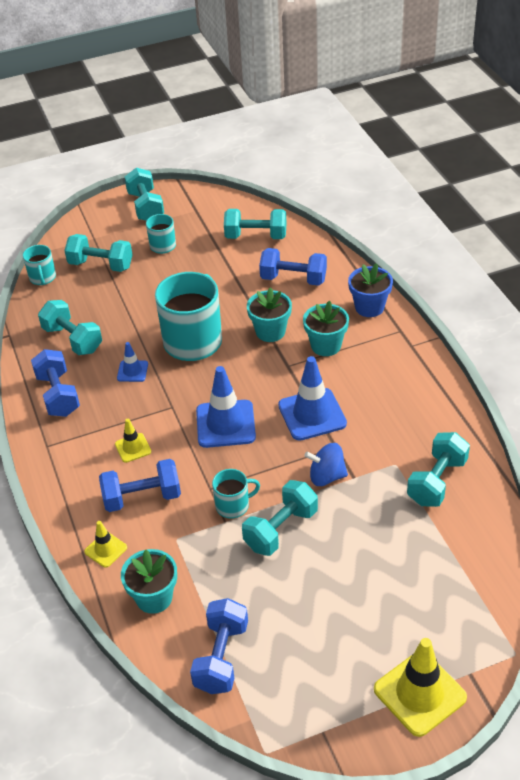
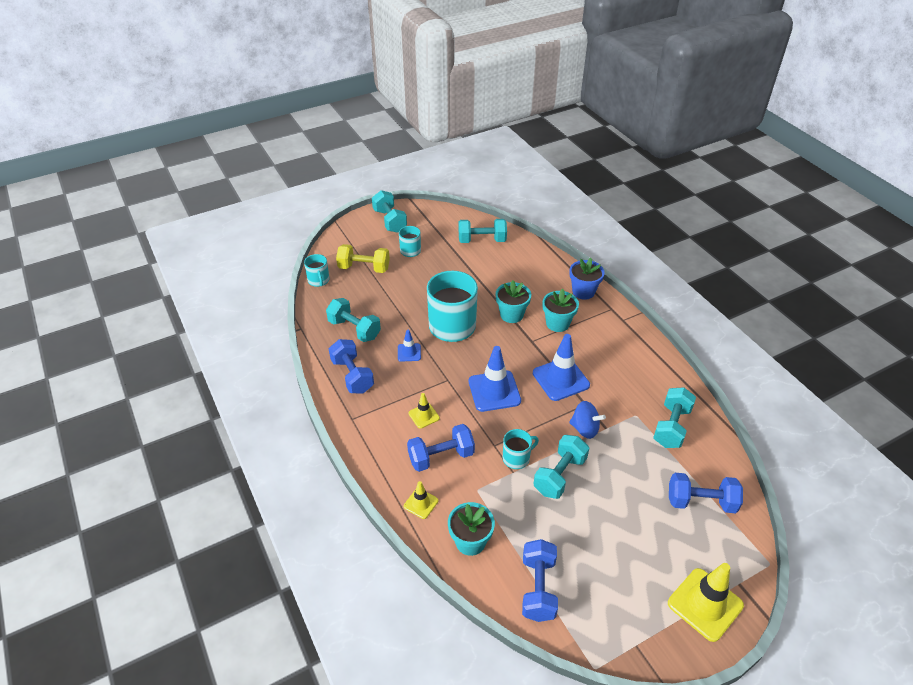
camera: 10 degrees left, 0 degrees up
turquoise dumbbell [64,234,132,272] -> yellow dumbbell [336,244,390,273]
blue dumbbell [259,248,327,286] -> blue dumbbell moved to [669,473,743,513]
blue spinning top [304,443,348,486] -> blue spinning top turned 150 degrees counterclockwise [569,401,606,439]

